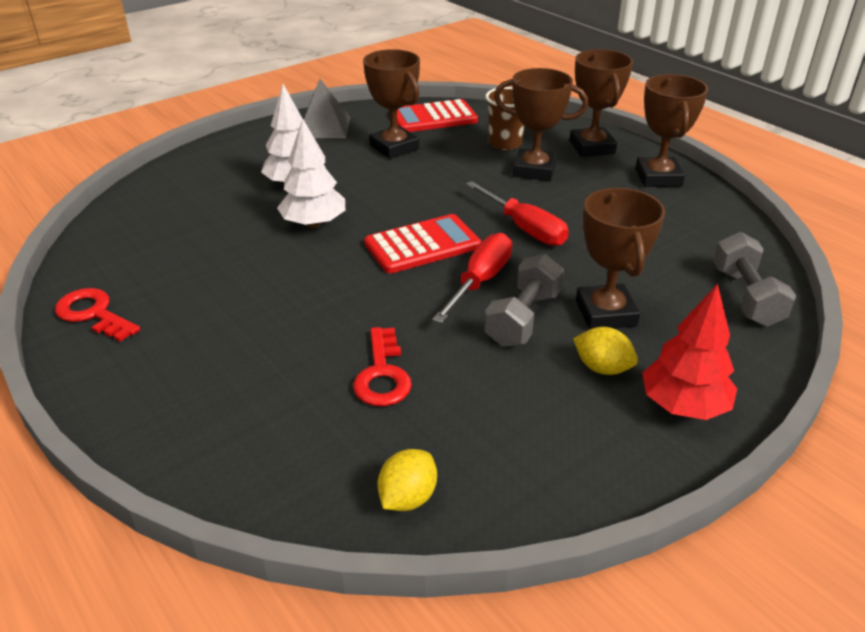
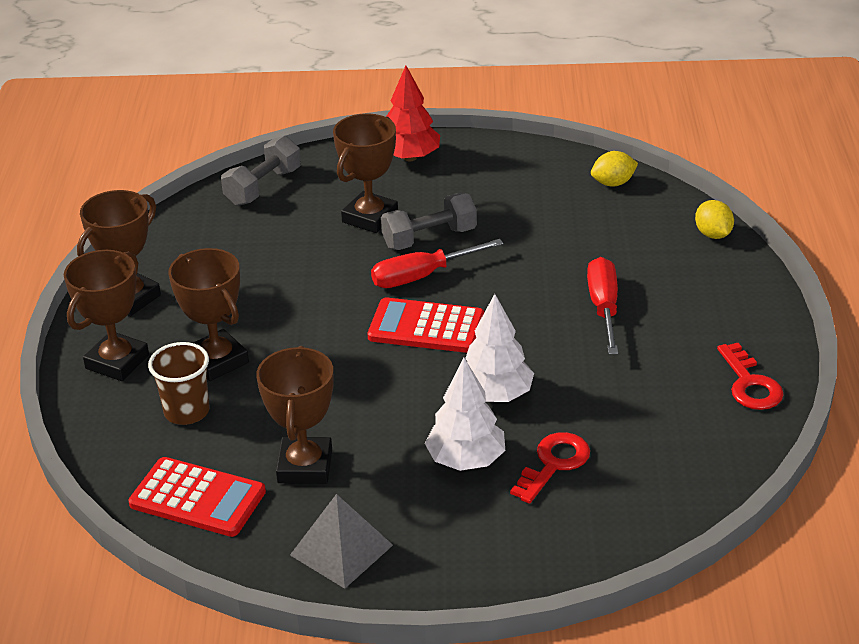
camera: 140 degrees left, 0 degrees up
red key [353,327,412,406] -> red key moved to [510,432,590,504]
red screwdriver [466,181,569,246] -> red screwdriver moved to [587,257,618,354]
yellow lemon [573,327,638,375] -> yellow lemon moved to [695,200,734,239]

